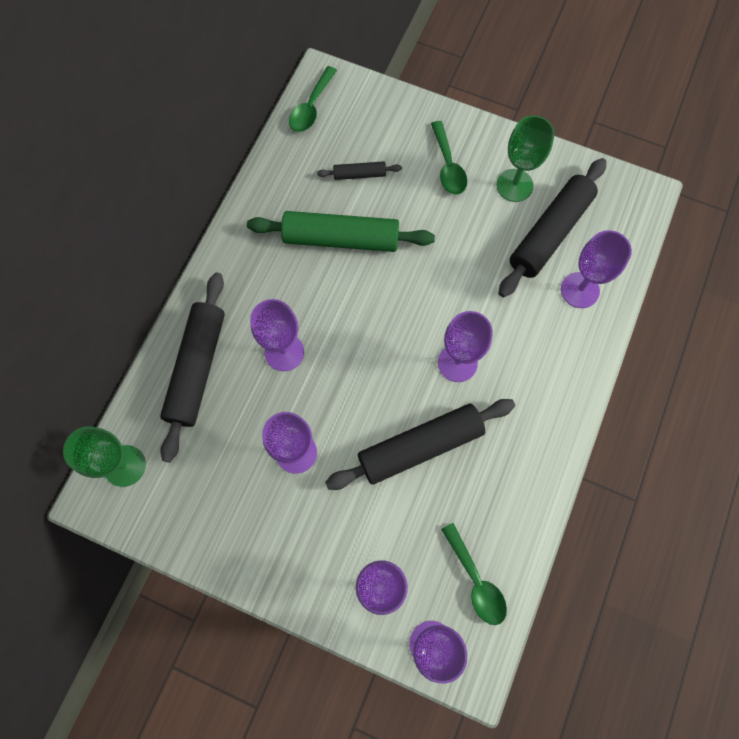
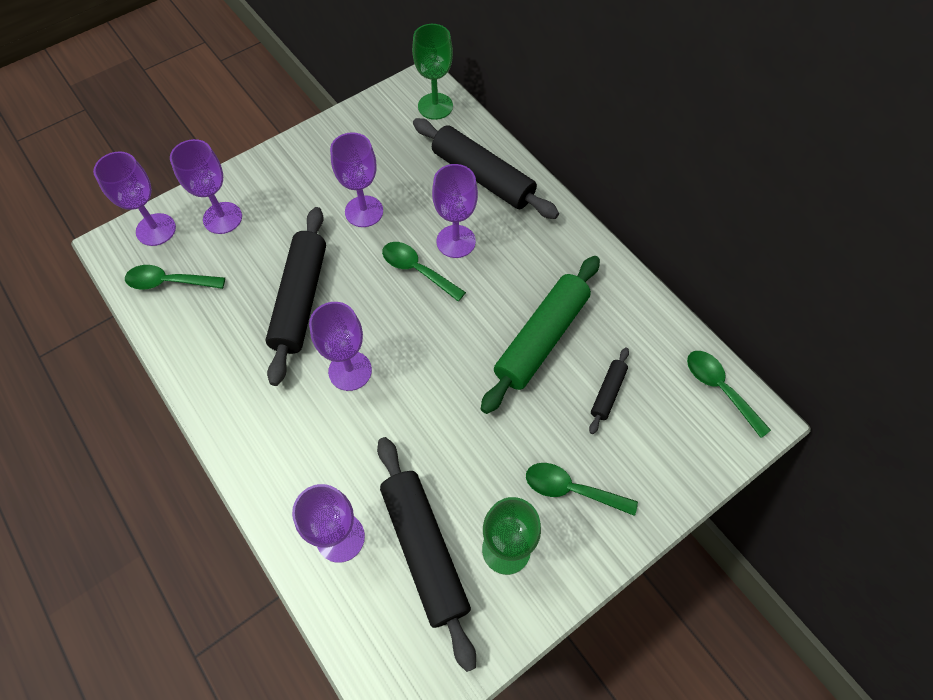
camera: 120 degrees right, 10 degrees down
none -> green spoon [382,242,466,301]

